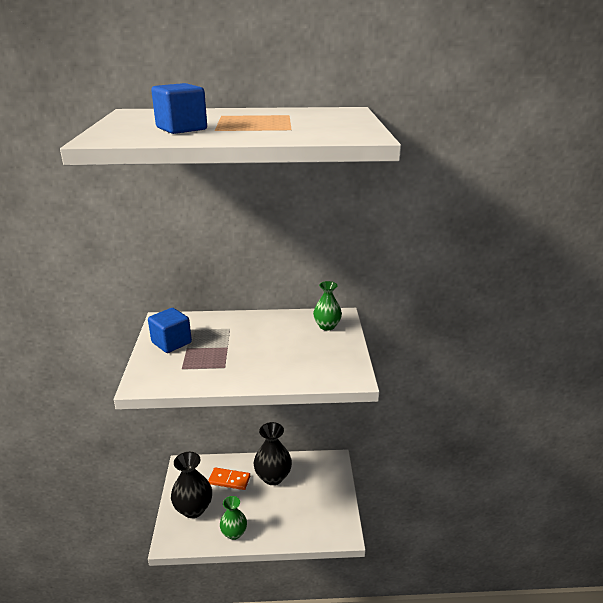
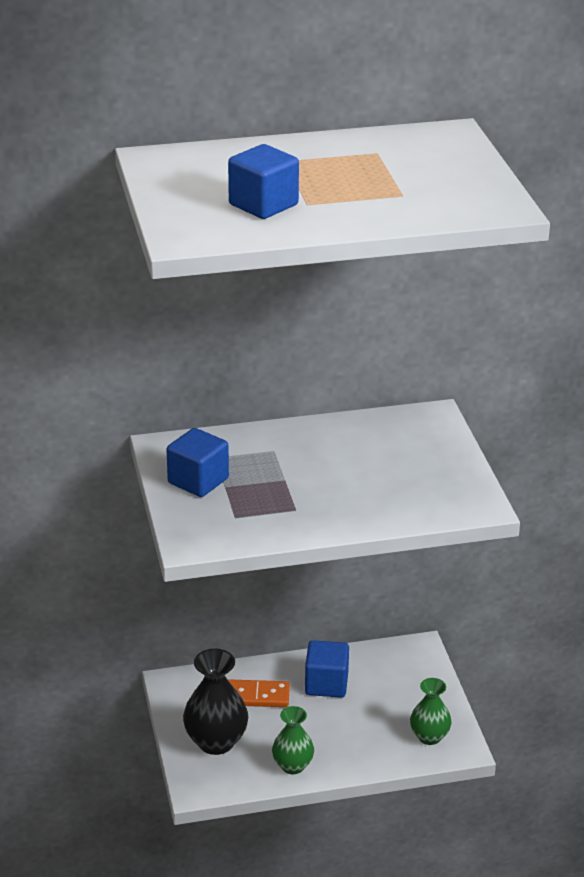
camera: 10 degrees left, 5 degrees up
black vase [253,422,292,485] -> blue cube [305,640,349,698]
green vase [313,281,342,330] -> green vase moved to [410,678,452,745]

